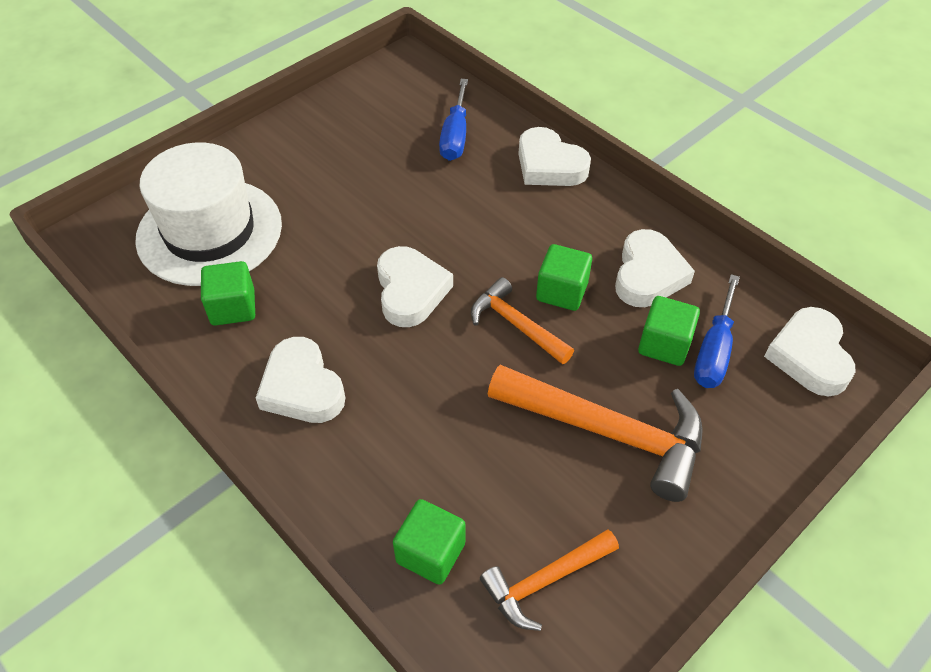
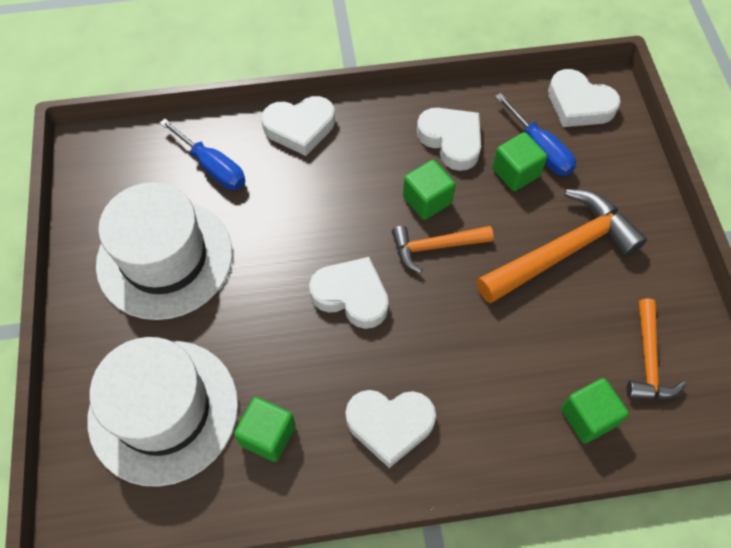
camera: 55 degrees left, 10 degrees up
none -> white hat [96,182,232,320]

